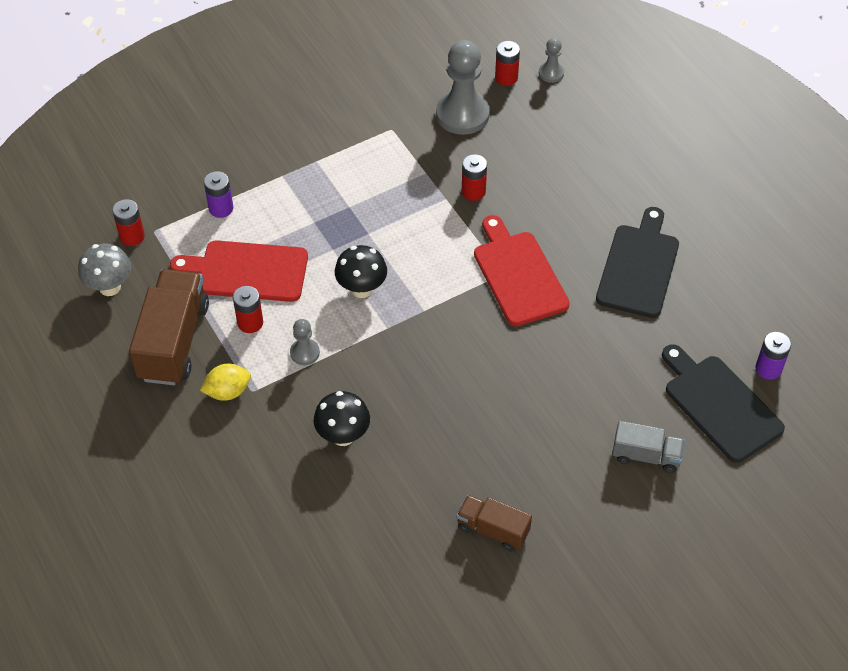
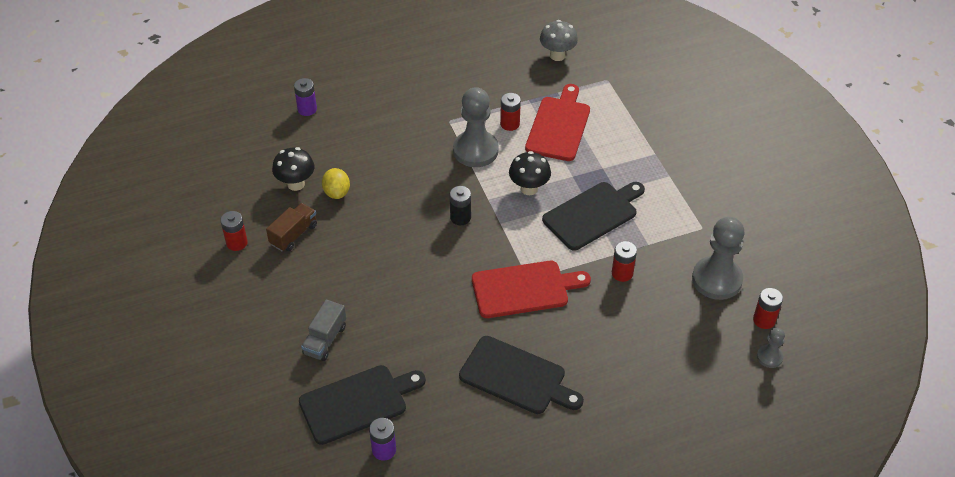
camera: 100 degrees right, 5 degrees down
red battery [112,199,145,246] -> red battery moved to [220,211,248,251]
brown truck [129,269,209,385] -> none
yellow lemon [200,364,251,401] -> yellow lemon moved to [322,168,350,199]
purple battery [204,171,233,218] -> purple battery moved to [294,78,317,116]
grey pawn [290,319,320,365] -> grey pawn [453,87,499,167], size x2.04
black mushroom [314,391,370,446] -> black mushroom moved to [272,147,314,191]
none -> black battery [450,186,471,225]
none -> black cutting board [542,182,645,251]

